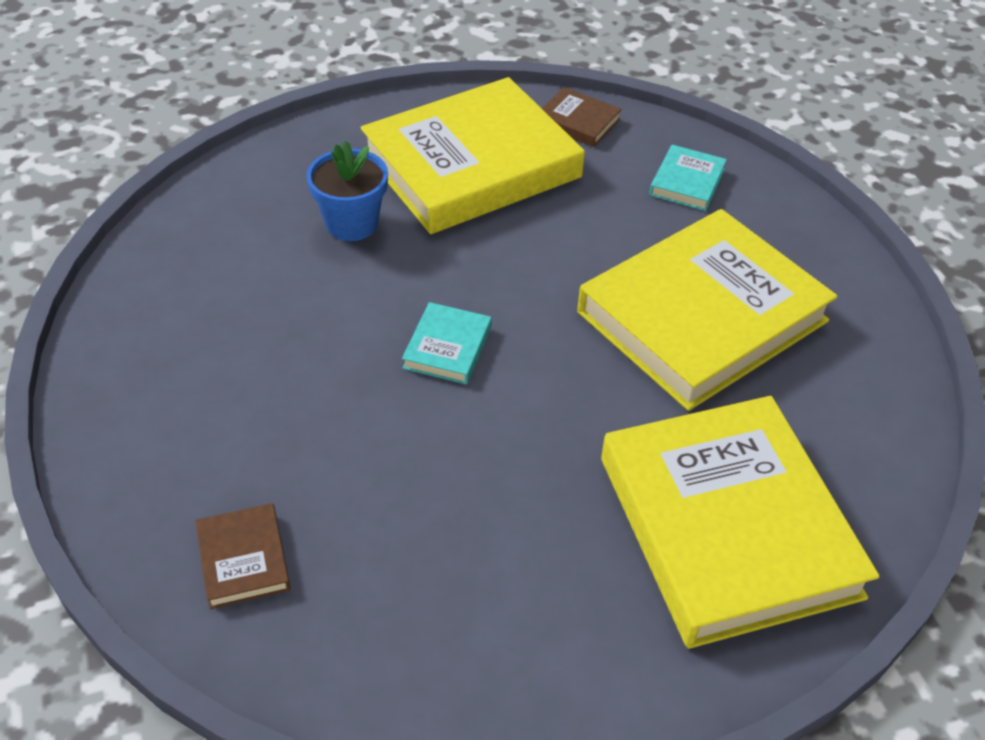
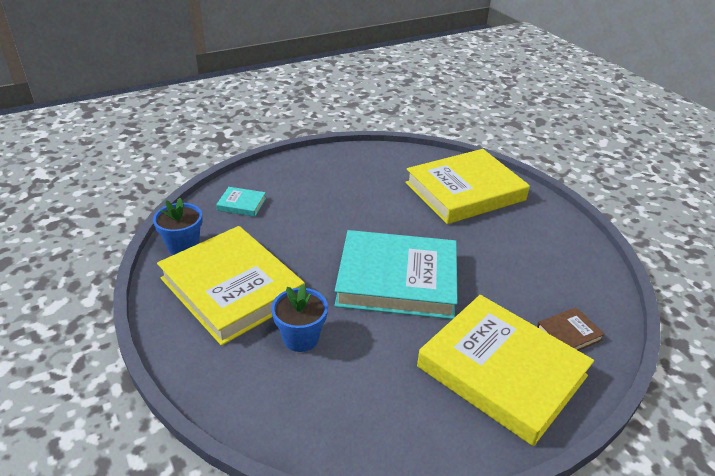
camera: 100 degrees left, 10 degrees down
turquoise book [402,302,492,384] -> turquoise book [334,230,458,319], size x2.48
brown book [542,87,622,147] -> blue flower pot [153,198,203,255]
yellow book [577,209,838,411] -> yellow book moved to [417,295,594,446]

